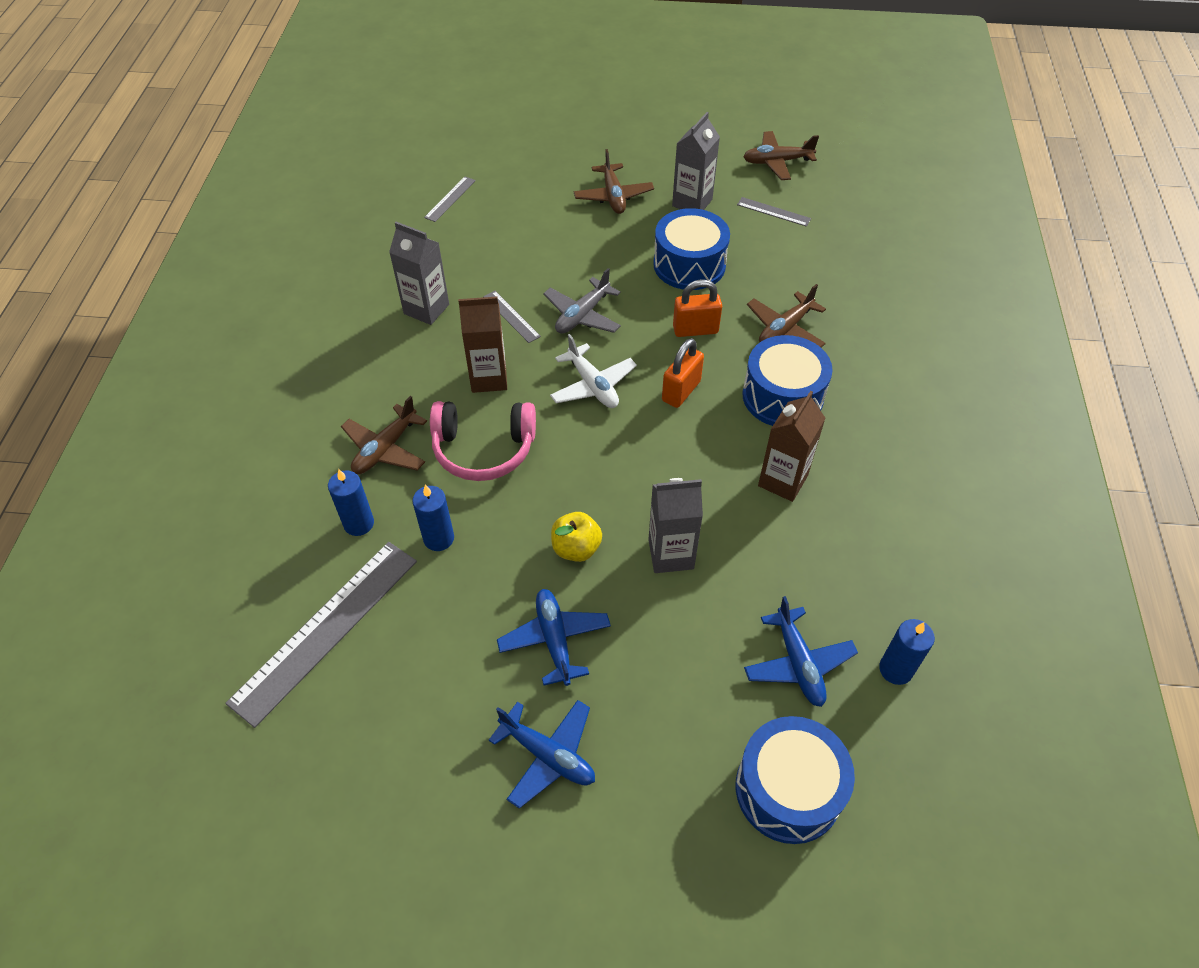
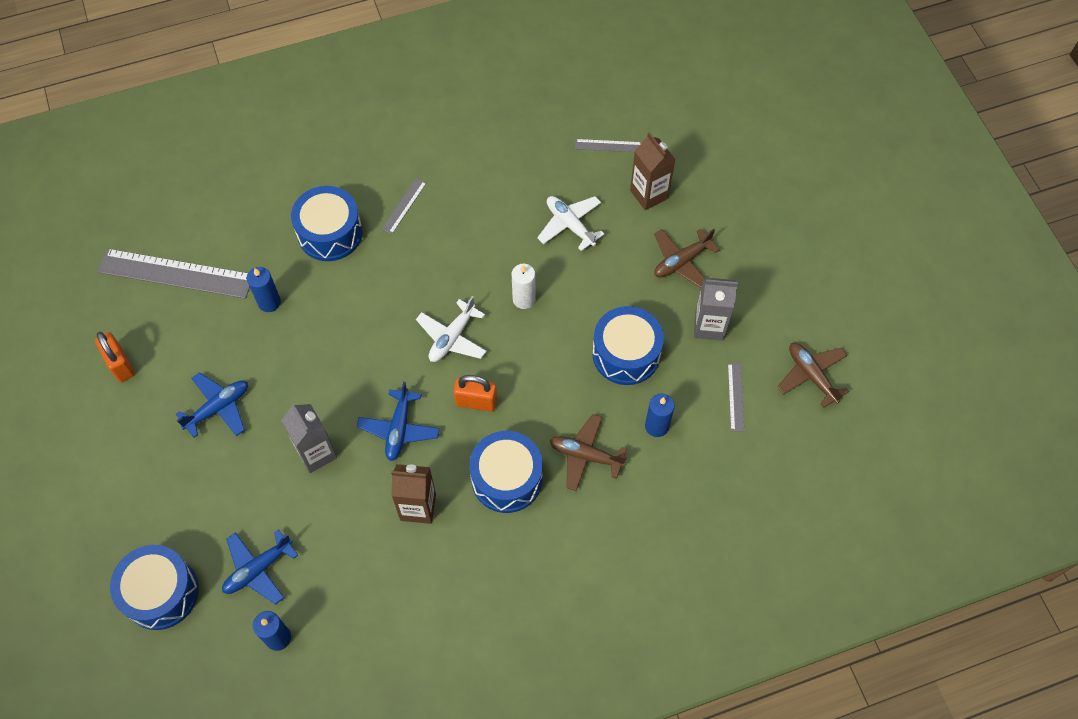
camera: 65 degrees right, 10 degrees up
blue candle [328,469,374,536] -> blue candle moved to [645,394,675,437]
brown plane [341,396,427,474] -> blue drum [291,186,363,261]
grey carton [389,222,449,325] -> none
pink headphones [430,401,536,481] -> none
brown carton [458,297,507,393] -> brown carton moved to [630,132,676,210]
grey ruler [483,291,541,343] -> grey ruler moved to [382,178,427,234]
blue plane [489,700,595,809] -> blue plane moved to [357,381,440,461]
grey plane [543,268,621,334] -> white candle [511,264,535,309]
yellow apple [551,512,602,562] -> none
orange padlock [673,279,722,337] -> orange padlock moved to [95,332,135,382]
none -> white plane [537,196,604,251]

